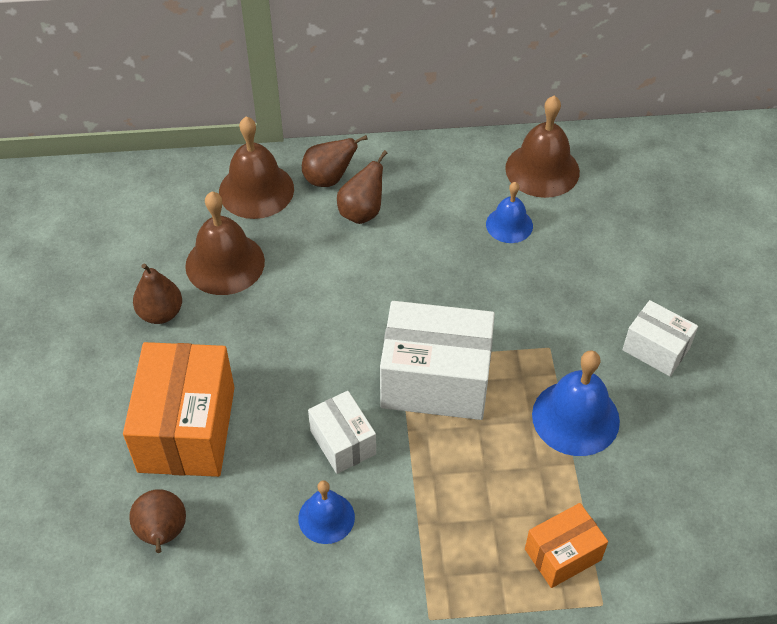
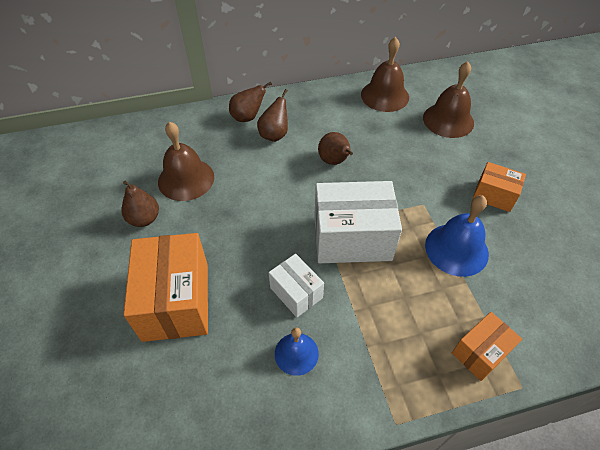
camera: 10 degrees left, 0 degrees up
brown pear [129,489,186,553] -> brown pear moved to [318,132,353,165]
brown bell [219,116,294,219] -> brown bell moved to [423,61,474,138]
blue bell [486,182,533,243] -> none
white box [622,300,698,376] -> orange box [473,162,526,212]

